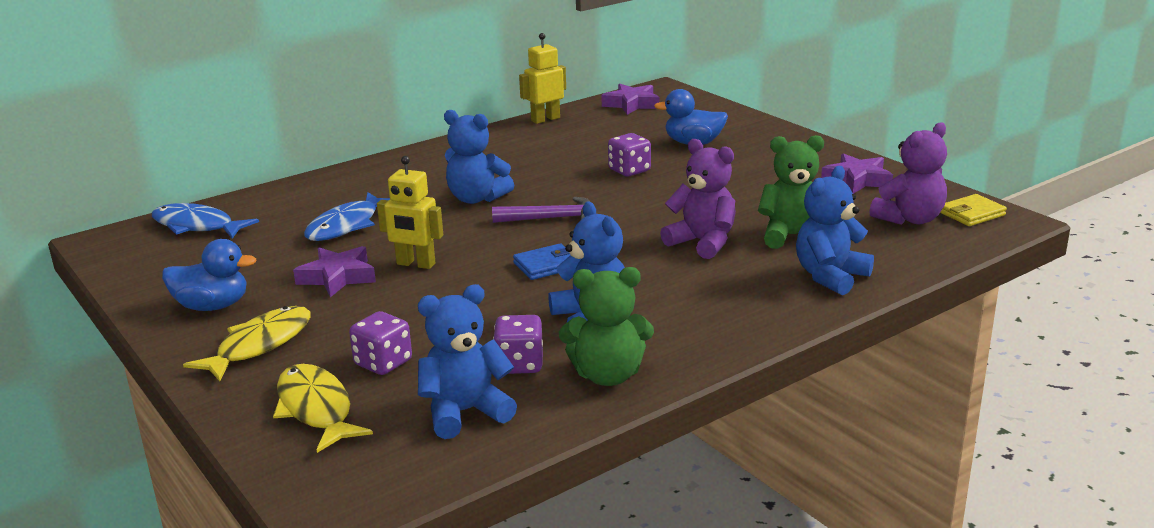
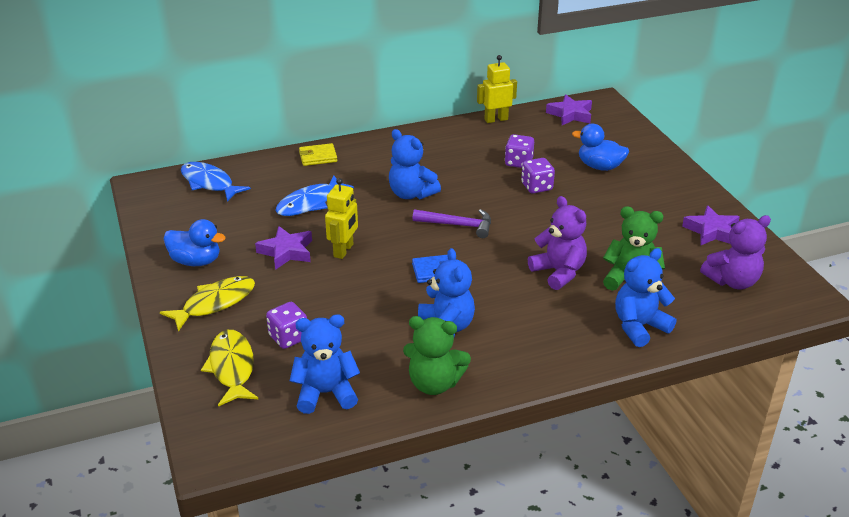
camera: 15 degrees right, 10 degrees up
yellow robot [377,156,443,269] -> yellow robot turned 105 degrees counterclockwise [325,178,358,259]
purple dice [493,315,543,374] -> purple dice moved to [505,134,534,168]
yellow wallet [940,194,1007,226] -> yellow wallet moved to [299,143,337,166]

